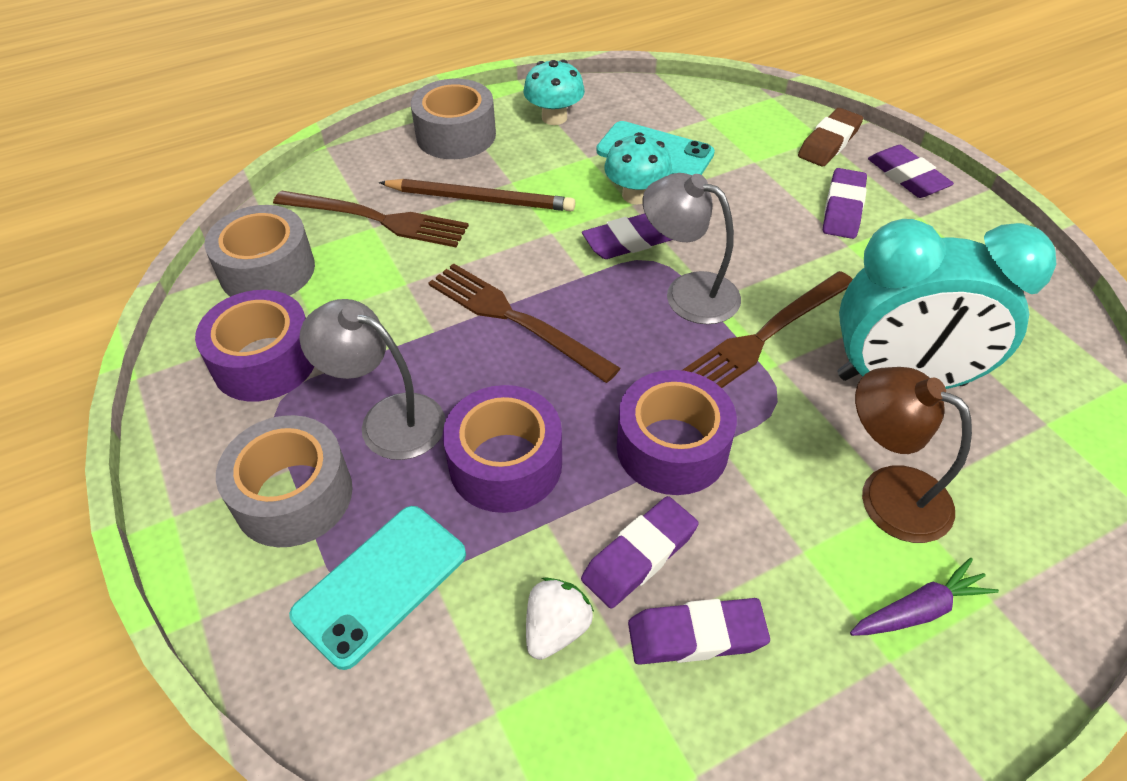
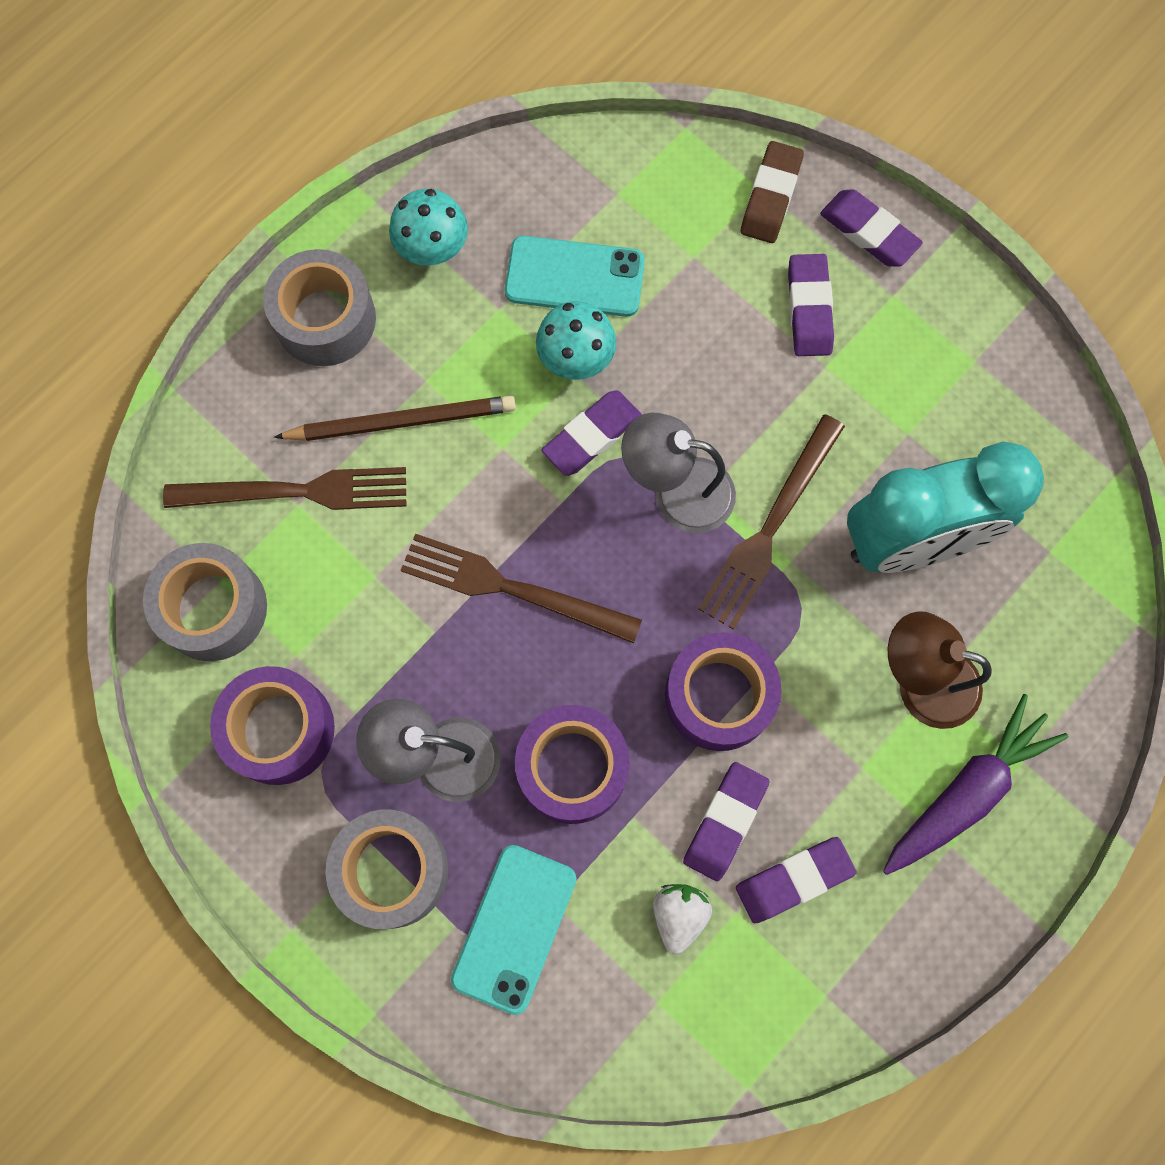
camera: 20 degrees left, 25 degrees up
purple carrot [850,558,999,636] -> purple carrot [883,694,1068,875], size x1.66

